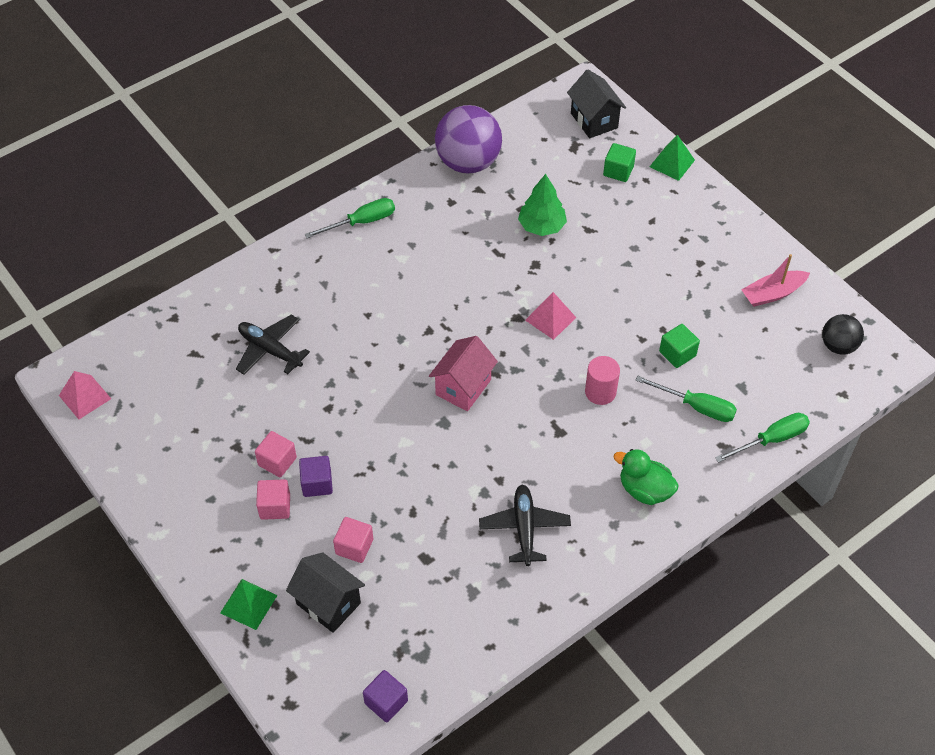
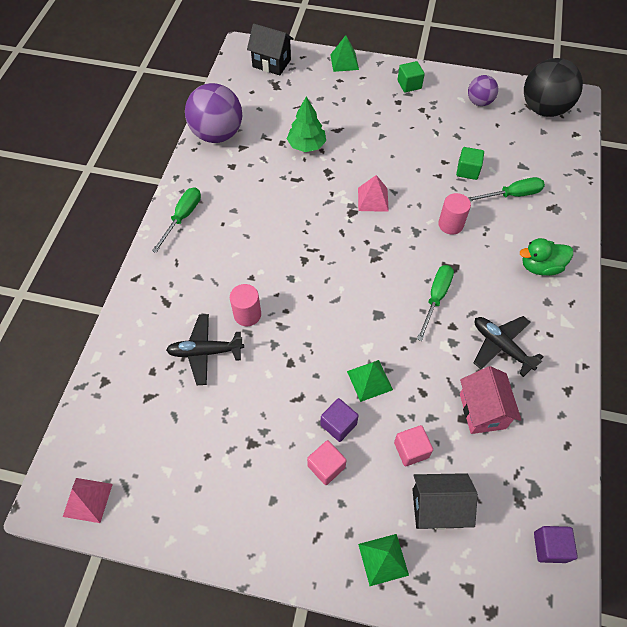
camera: 40 degrees left, 5 degrees up
pink cube [255,431,297,477] -> none
pink house [429,336,498,411] -> pink house moved to [460,366,521,434]
green cube [603,143,636,182] -> green cube moved to [398,61,425,92]
green screwdriver [715,413,810,463] -> green screwdriver moved to [417,265,454,341]
pink boat [741,254,810,307] -> purple ball [468,75,498,106]
black ball [822,314,864,355] -> black ball [524,58,583,117], size x1.83
none -> pink cylinder [230,284,261,326]
none -> green pyramid [347,360,393,402]

